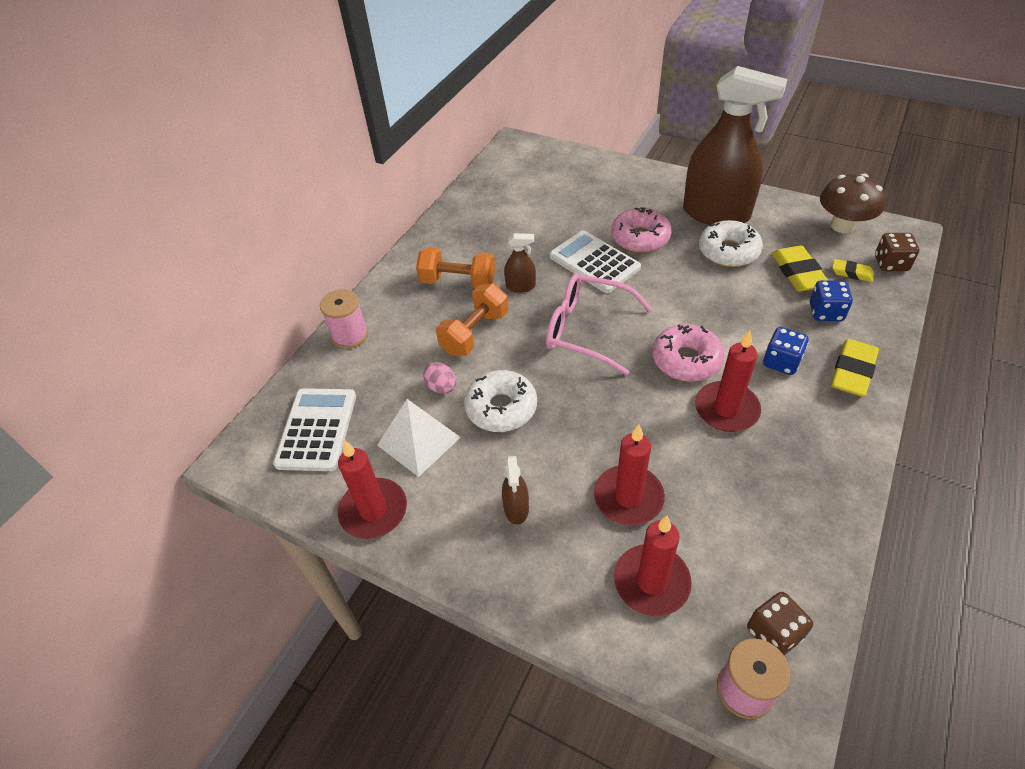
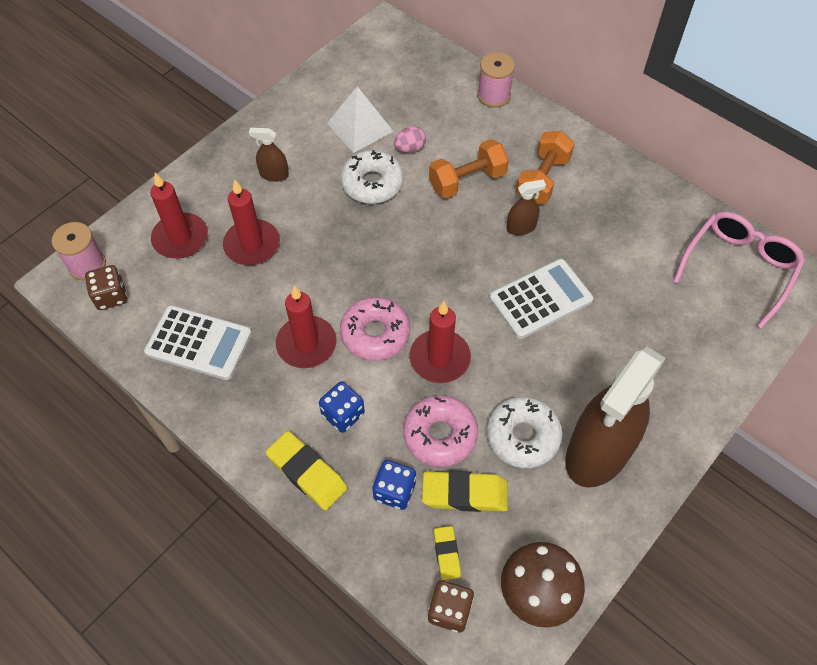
camera: 100 degrees right, 10 degrees up
white calculator [273,388,356,471] -> white calculator moved to [144,305,252,380]
red candle [338,440,407,539] -> red candle moved to [409,301,471,383]
orange dumbbell [436,283,508,356] -> orange dumbbell turned 75 degrees counterclockwise [429,139,509,198]
brown spray bottle [504,233,536,293] -> brown spray bottle turned 120 degrees counterclockwise [507,179,546,235]
pink glasses [546,273,652,375] -> pink glasses moved to [673,212,805,329]
pink donut [611,207,672,253] -> pink donut moved to [403,395,478,467]
yellow eraser [832,259,874,282] -> yellow eraser turned 45 degrees counterclockwise [434,526,461,580]

